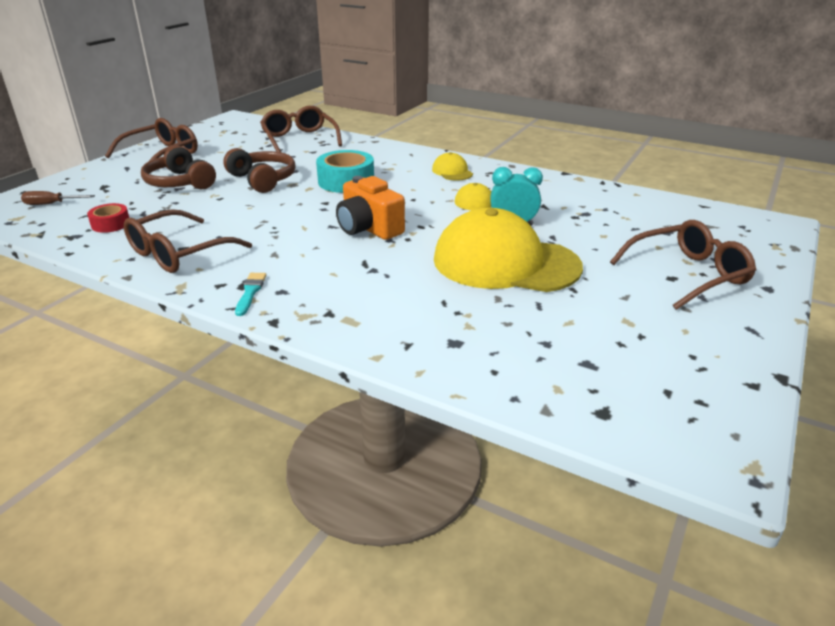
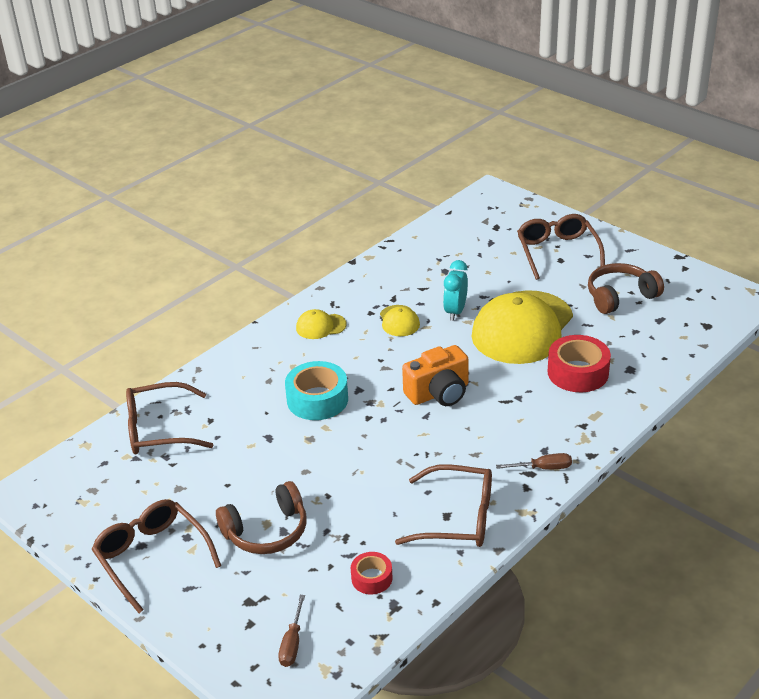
camera: 75 degrees left, 5 degrees up
brown glasses [124,209,252,273] -> brown glasses turned 45 degrees counterclockwise [395,464,492,547]
brown headphones [223,148,296,193] -> brown headphones moved to [588,263,664,314]
turquoise brush [235,273,266,316] -> brown screwdriver [496,453,572,470]
none -> red tape [548,335,611,392]

